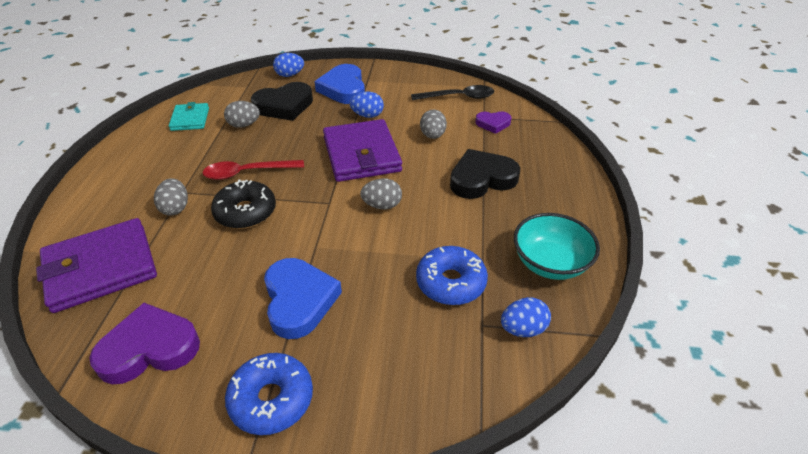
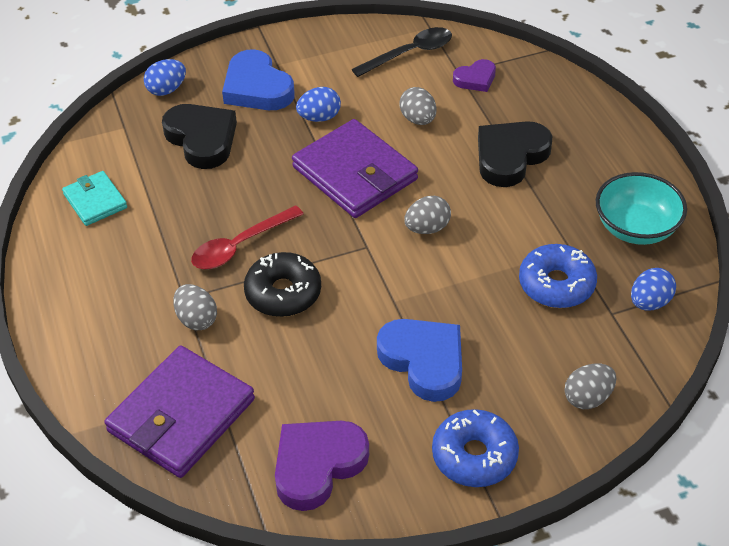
camera: 25 degrees left, 5 degrees up
grey egg [224,101,260,128] -> grey egg moved to [564,363,616,409]
black heart [251,82,313,121] -> black heart turned 75 degrees counterclockwise [162,104,237,169]

